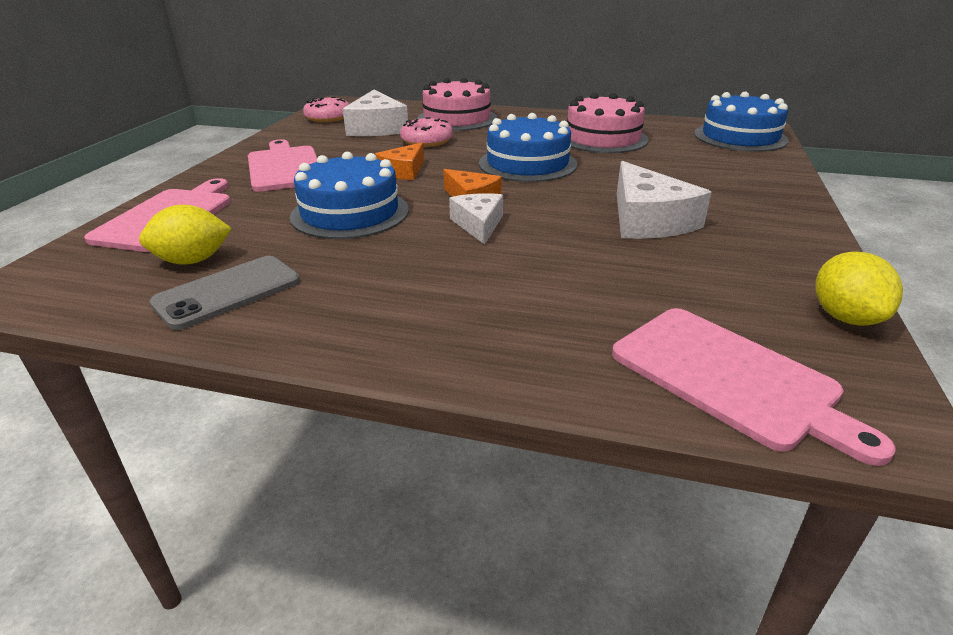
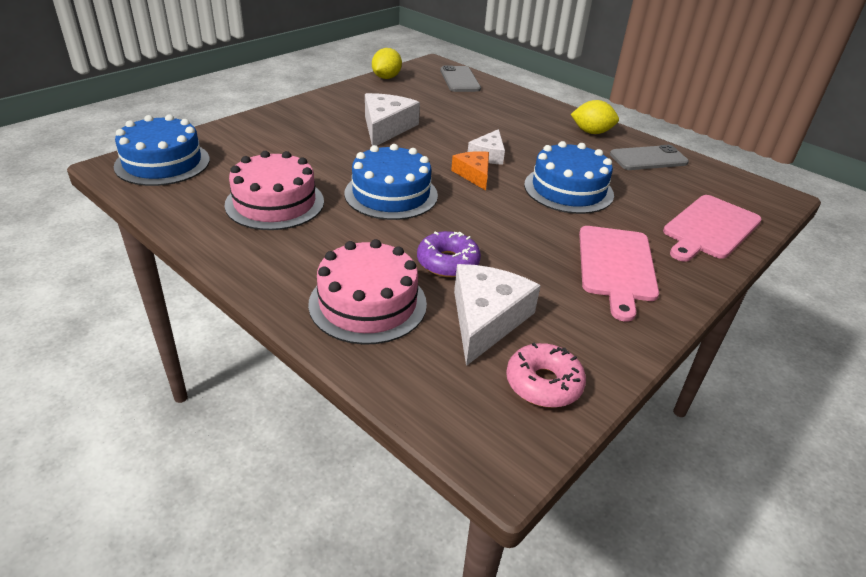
camera: 155 degrees left, 5 degrees up
yellow lemon [139,205,232,265] -> yellow lemon moved to [571,100,619,134]
orange cheese [375,142,424,180] -> none
pink donut [400,117,453,147] -> purple donut [417,231,481,277]
pink cutting board [612,308,896,466] -> grey phone [440,65,481,92]

